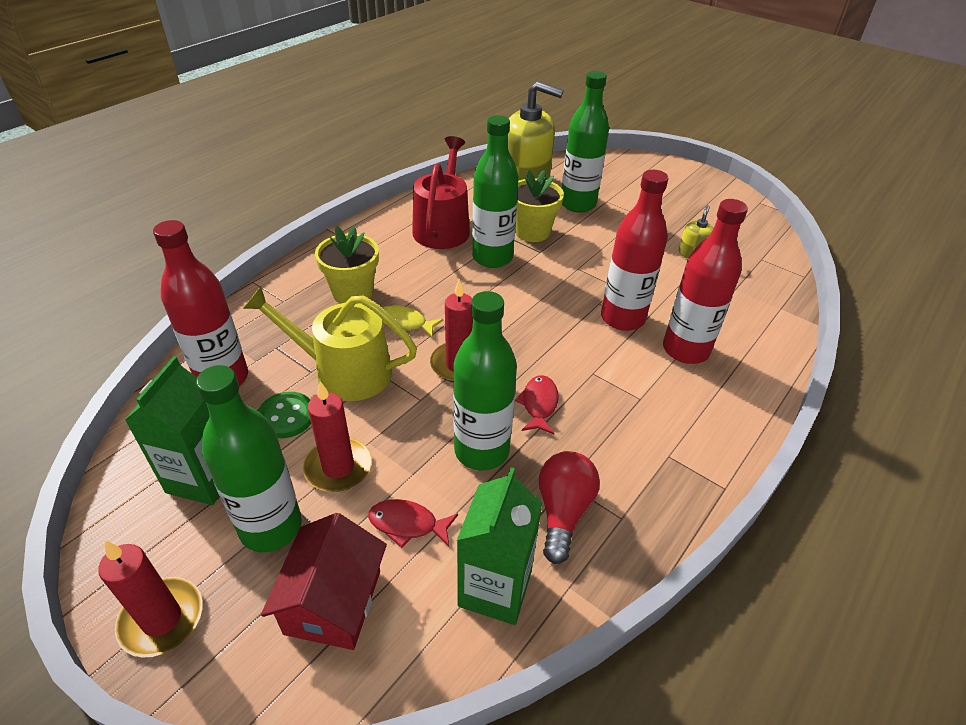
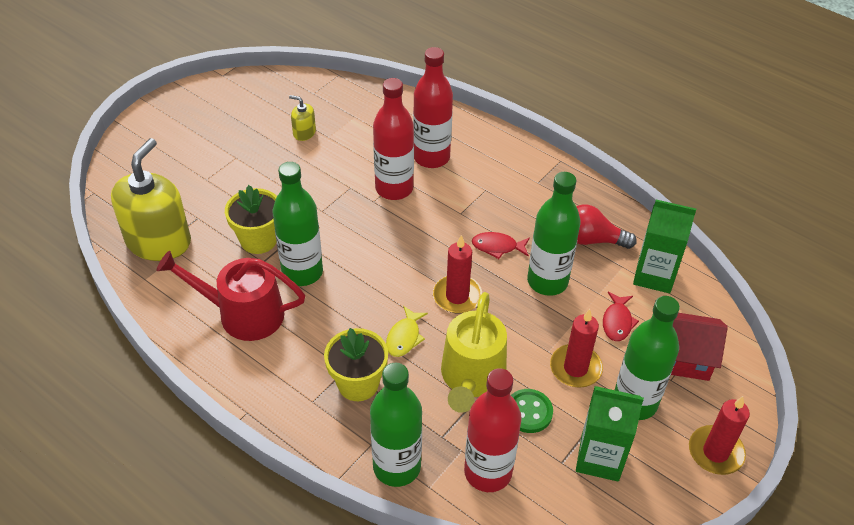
camera: 90 degrees left, 5 degrees up
green bottle [562,71,609,212] -> green bottle moved to [370,363,422,487]

